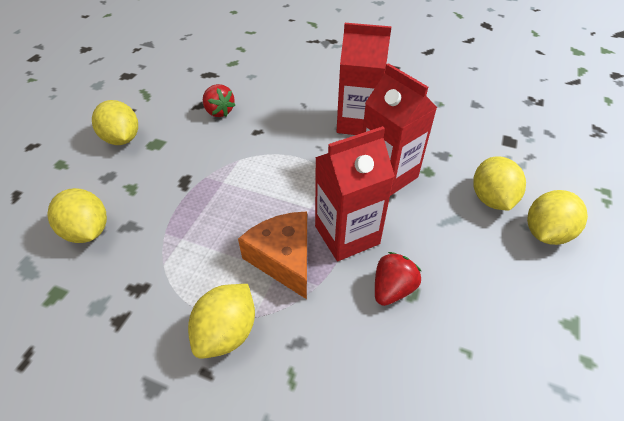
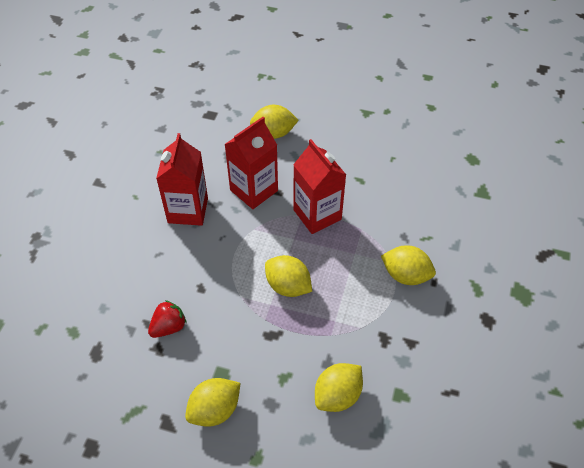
camera: 95 degrees left, 5 degrees up
orange cheese [238,211,307,299] -> none
red strawberry [375,252,421,306] -> none
yellow lemon [527,190,588,245] -> yellow lemon moved to [265,255,312,297]

